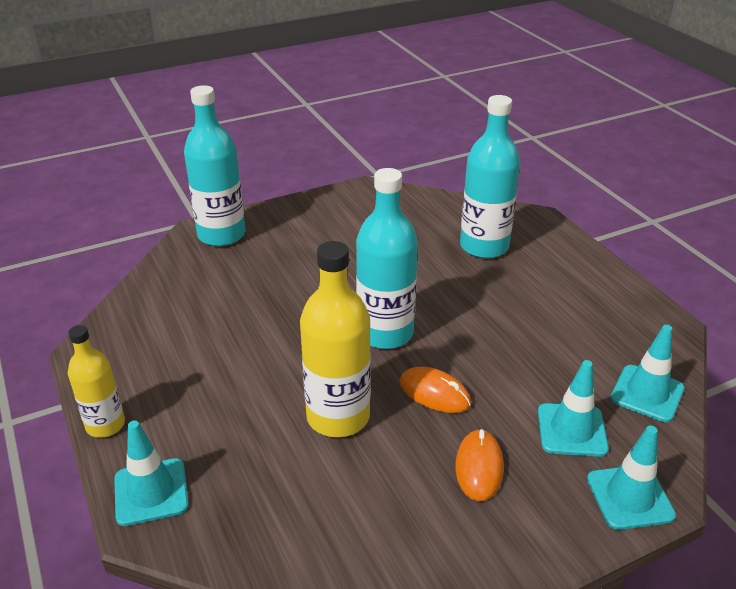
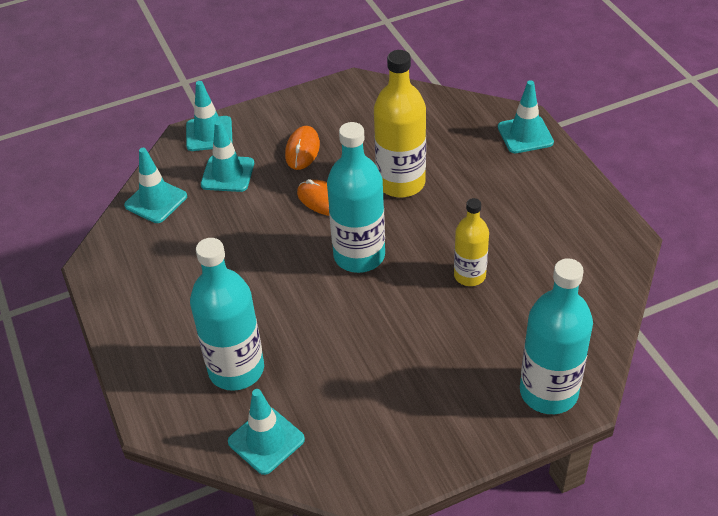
camera: 175 degrees left, 10 degrees up
yellow bottle [68,325,125,438] -> yellow bottle moved to [454,198,489,286]
none -> turquoise traffic cone [228,389,305,475]

